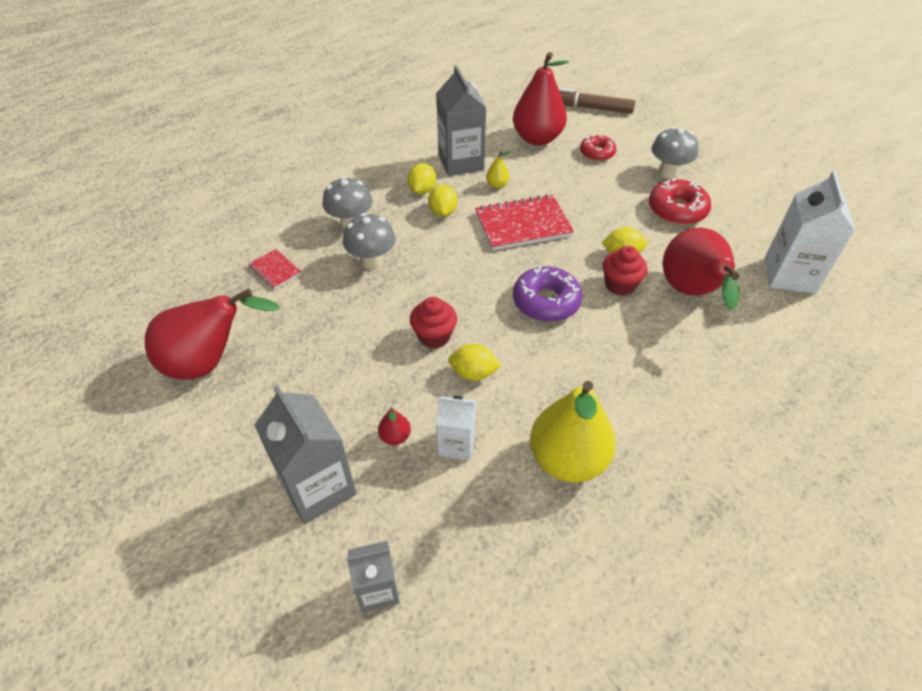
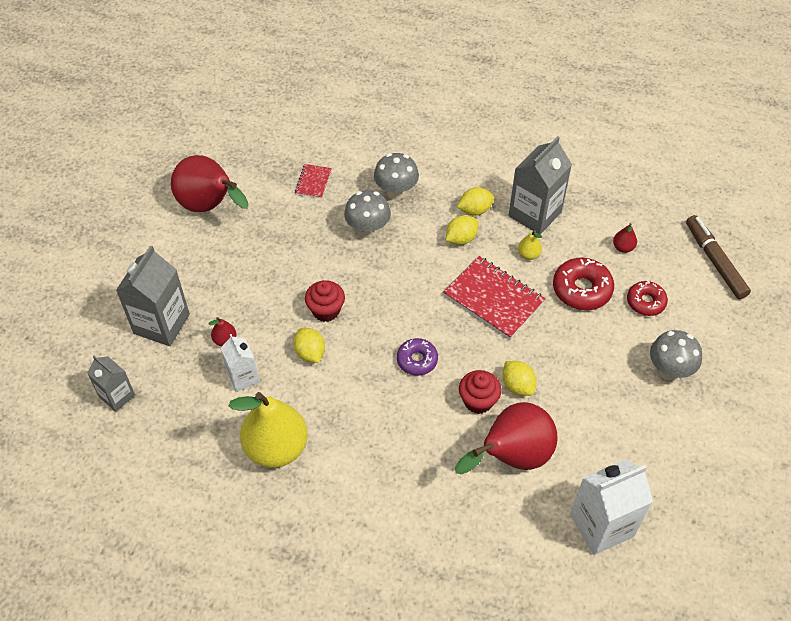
camera: 55 degrees right, 5 degrees up
red pear [513,52,569,146] -> red pear [613,223,637,253], size x0.41
purple donut [513,266,582,322] -> purple donut [397,338,438,376], size x0.65
red donut [649,178,711,225] -> red donut moved to [553,258,614,310]

